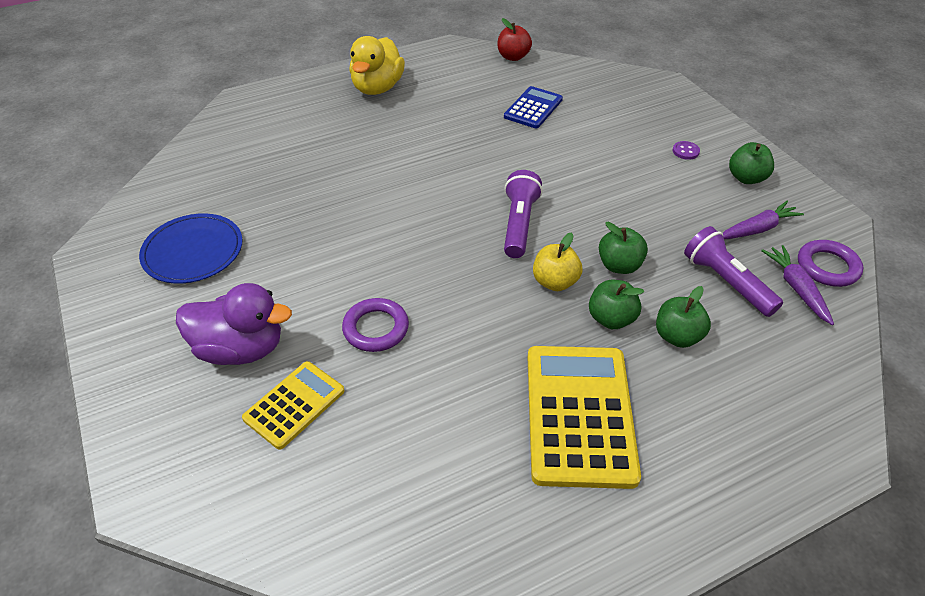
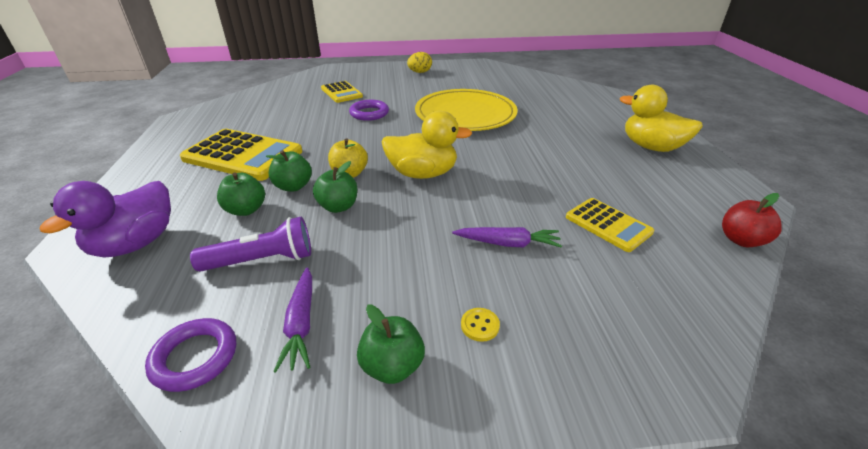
camera: 110 degrees right, 10 degrees down
blue plate [139,213,242,284] -> none
purple duck [176,283,292,365] -> purple duck moved to [40,181,171,257]
blue calculator [504,86,563,128] -> yellow calculator [566,198,654,252]
purple flashlight [504,170,543,258] -> yellow duck [381,111,472,179]
purple button [673,141,700,160] -> yellow button [461,308,500,342]
purple carrot [761,245,834,325] -> purple carrot moved to [452,227,562,248]
none -> yellow egg [407,52,432,73]
none -> yellow plate [415,89,518,131]

